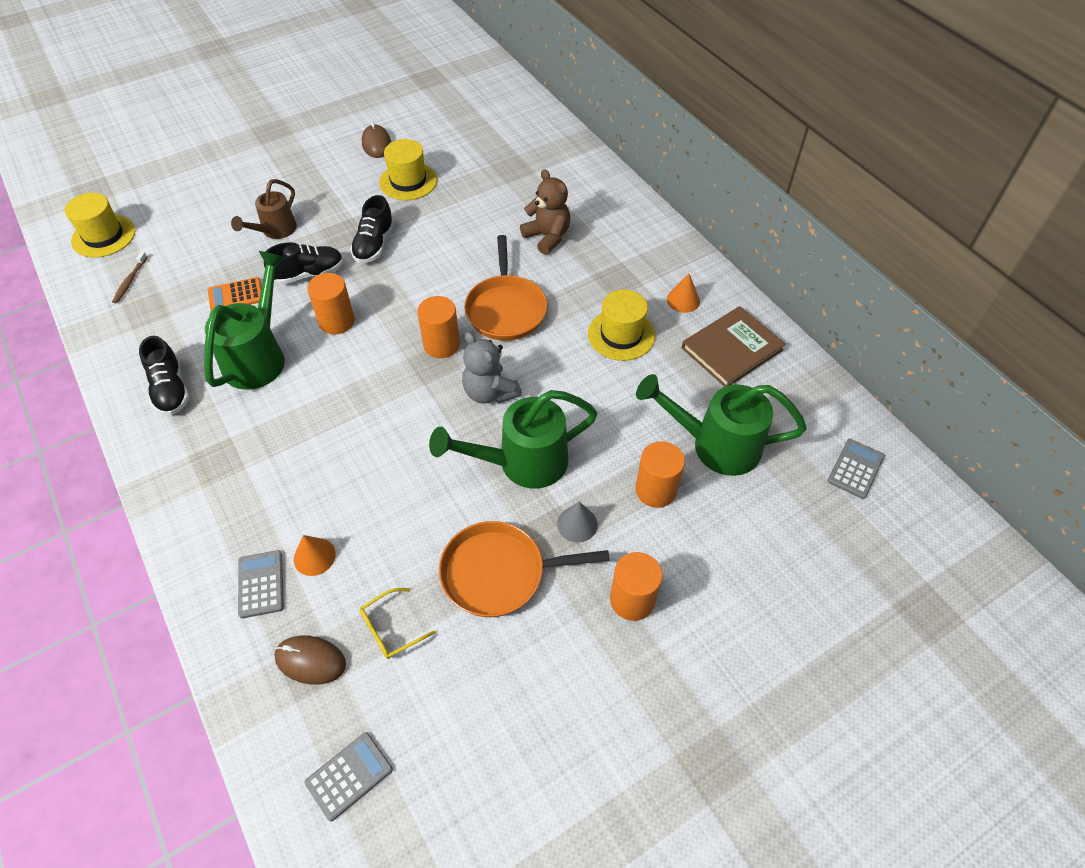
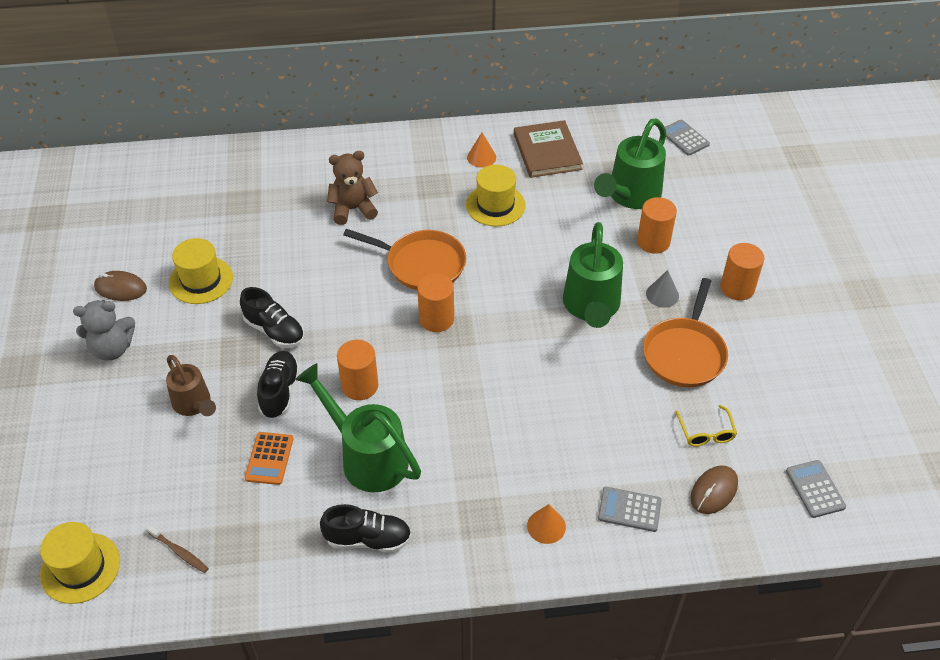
camera: 65 degrees left, 5 degrees down
orange cone [294,535,336,576] -> orange cone moved to [527,504,566,544]
grey teddy bear [462,332,522,404] -> grey teddy bear moved to [73,300,135,360]

